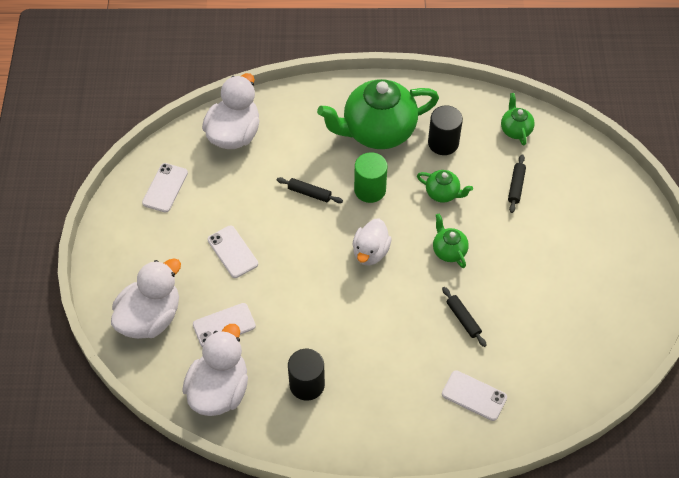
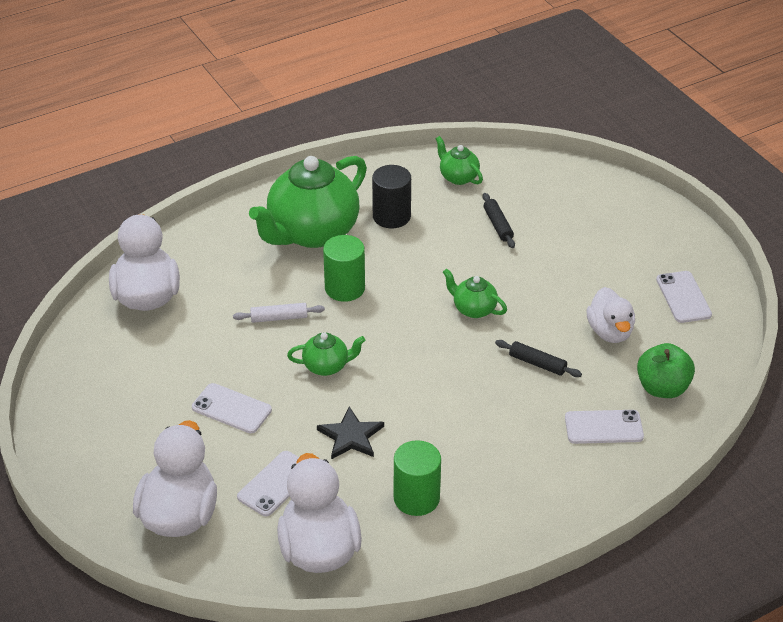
camera: 30 degrees left, 15 degrees down
white phone [142,163,188,213] -> white phone moved to [656,271,712,323]
black rolling pin [277,177,343,203] -> white rolling pin [233,303,325,323]
black cylinder [288,349,325,401] -> green cylinder [394,440,441,516]
white duck [352,218,392,266] -> white duck moved to [586,287,635,343]
green teapot [417,170,473,203] -> green teapot moved to [287,333,365,376]
none -> black star [317,406,384,459]
none -> green apple [637,343,695,398]

